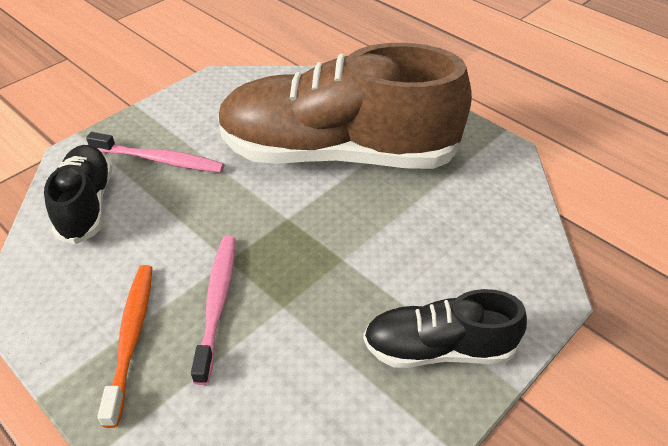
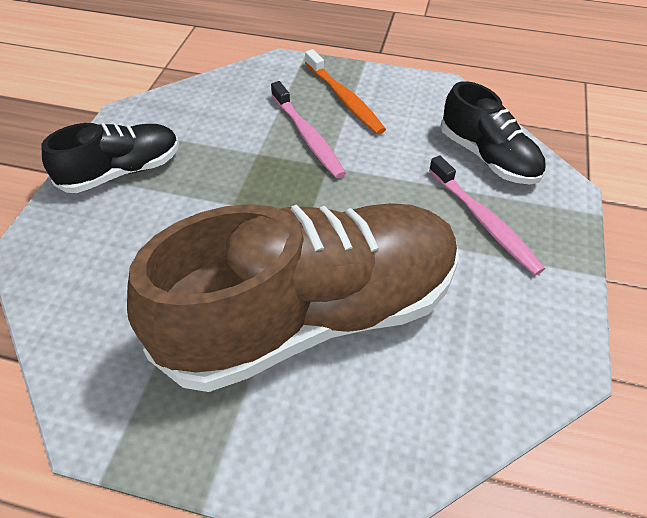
camera: 150 degrees right, 5 degrees up
pink toothbrush [86,132,225,173] -> pink toothbrush turned 105 degrees counterclockwise [429,155,545,275]

